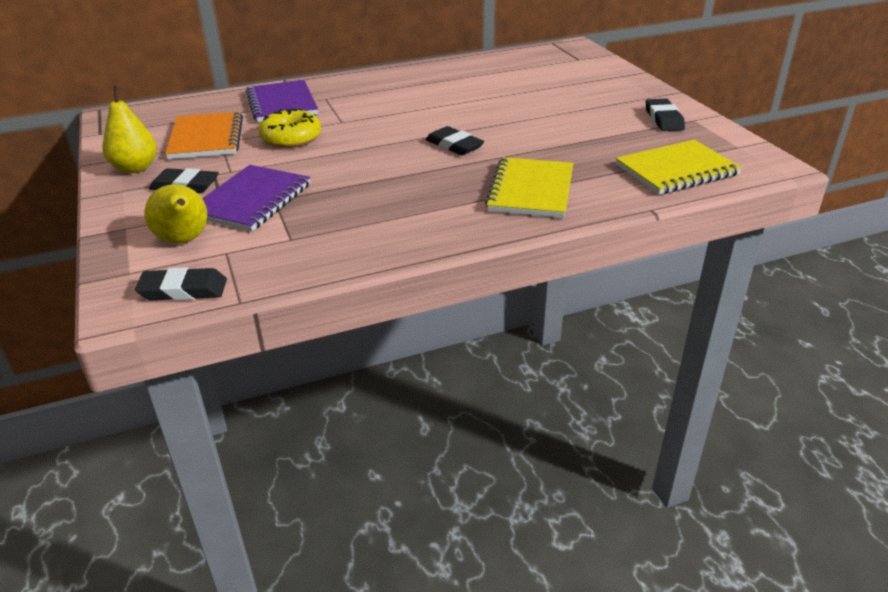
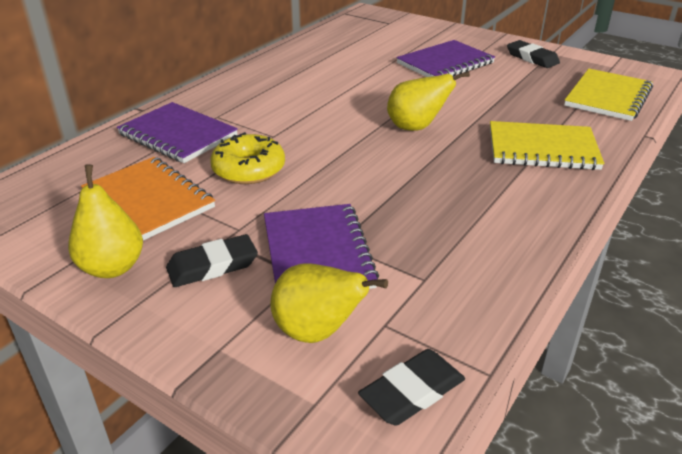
camera: 35 degrees left, 0 degrees up
black eraser [426,126,484,155] -> yellow pear [387,71,470,131]
yellow notebook [485,157,573,218] -> yellow notebook turned 60 degrees counterclockwise [490,121,604,170]
none -> purple notebook [396,40,495,77]

